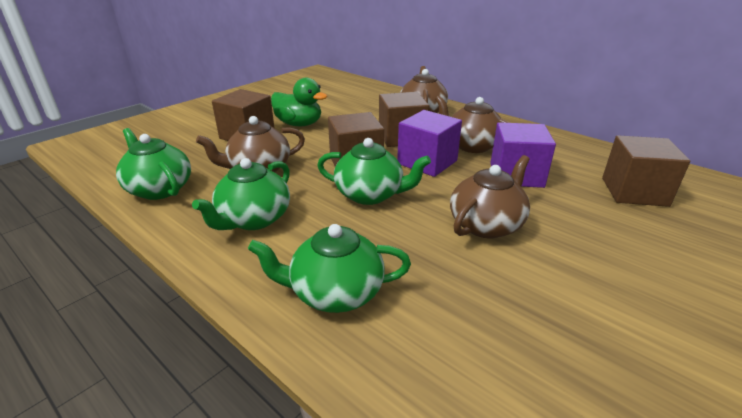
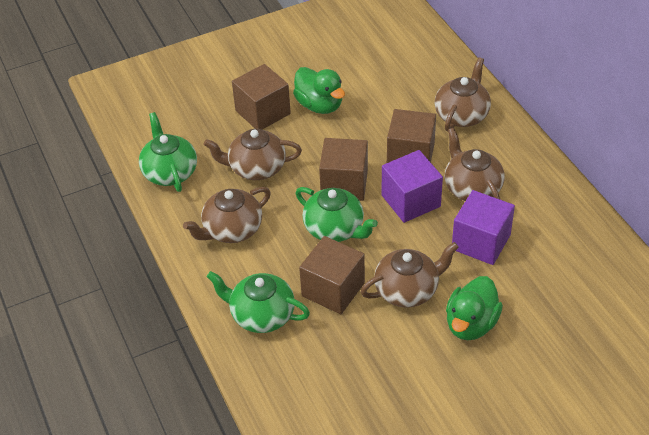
camera: 25 degrees right, 15 degrees up
green teapot [192,158,290,230] -> brown teapot [183,187,271,243]
brown cube [602,135,690,207] -> brown cube moved to [299,236,365,314]
none -> green duck [446,276,503,340]

